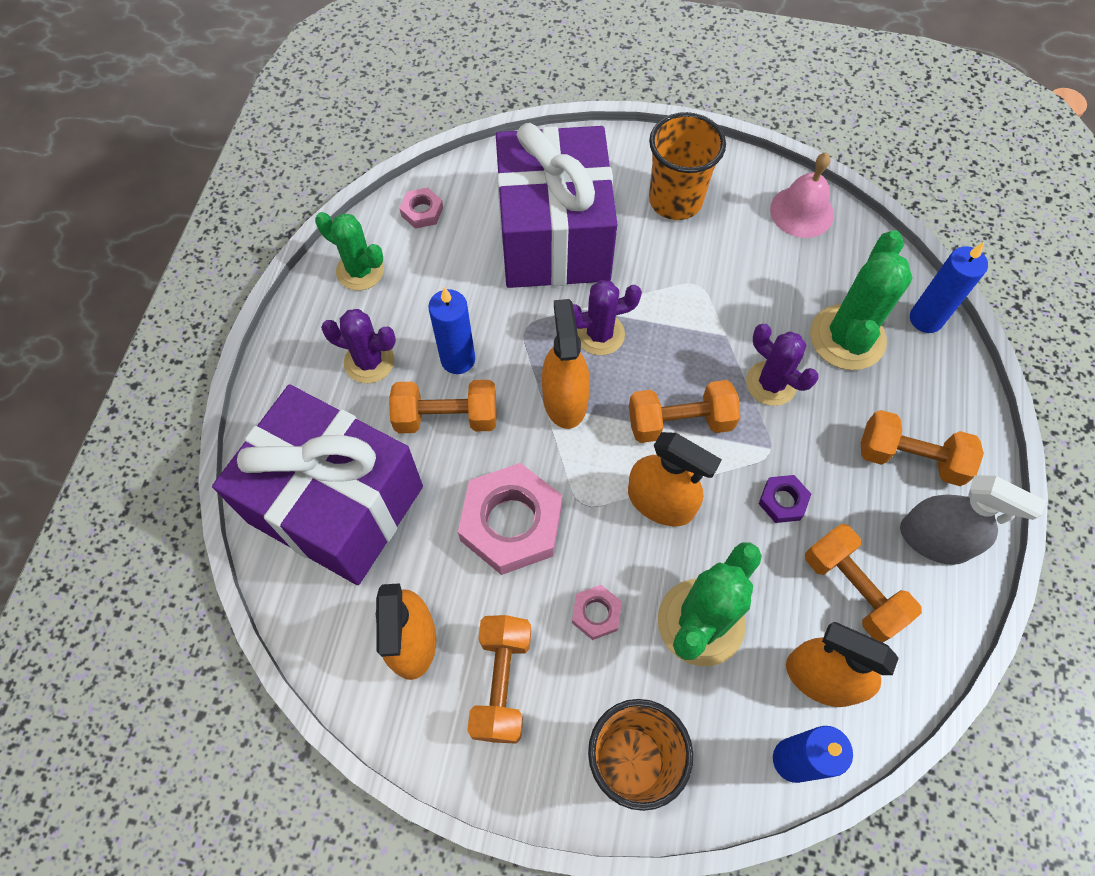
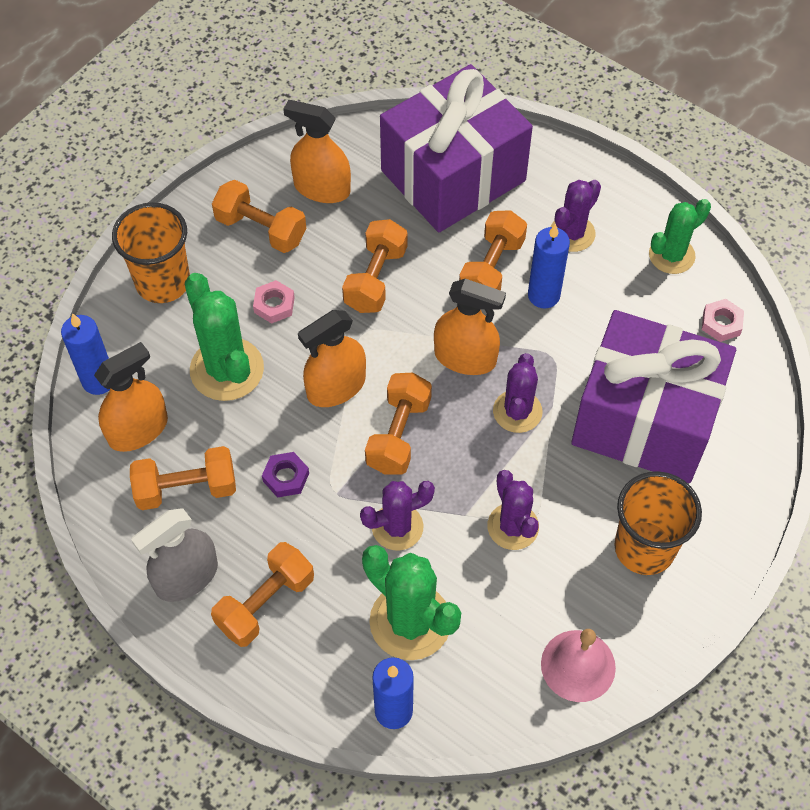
camera: 115 degrees right, 5 degrees down
pink nut [458,463,562,575] -> orange dumbbell [342,219,408,313]
none -> purple cactus [487,470,539,550]

